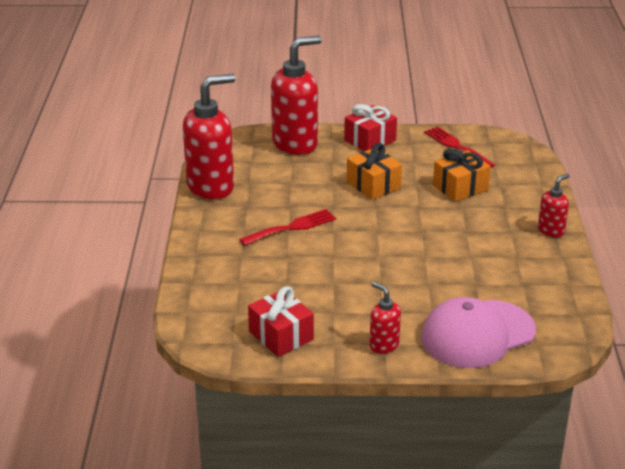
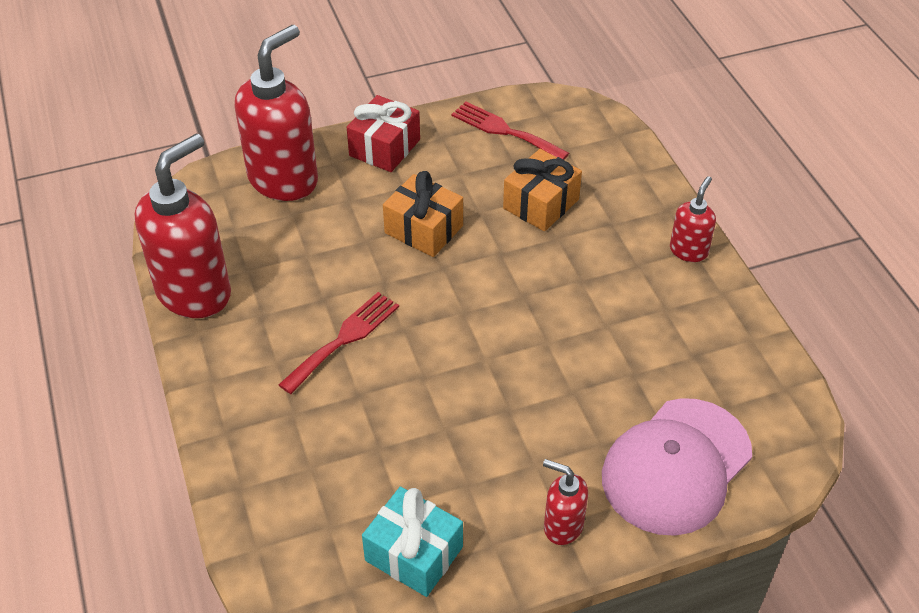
camera: 20 degrees left, 15 degrees up
red gift [248,286,314,357] -> turquoise gift [362,487,463,597]

